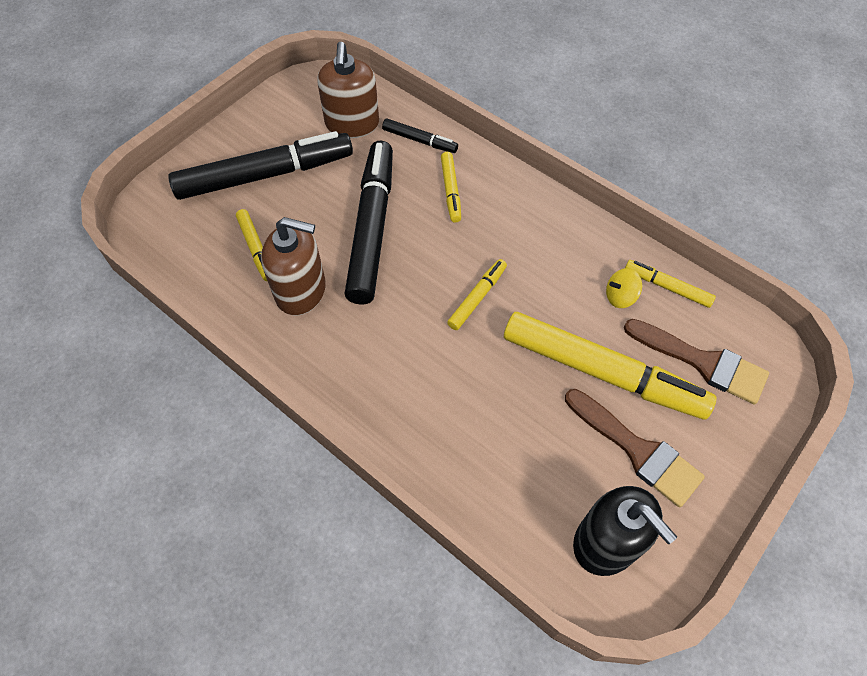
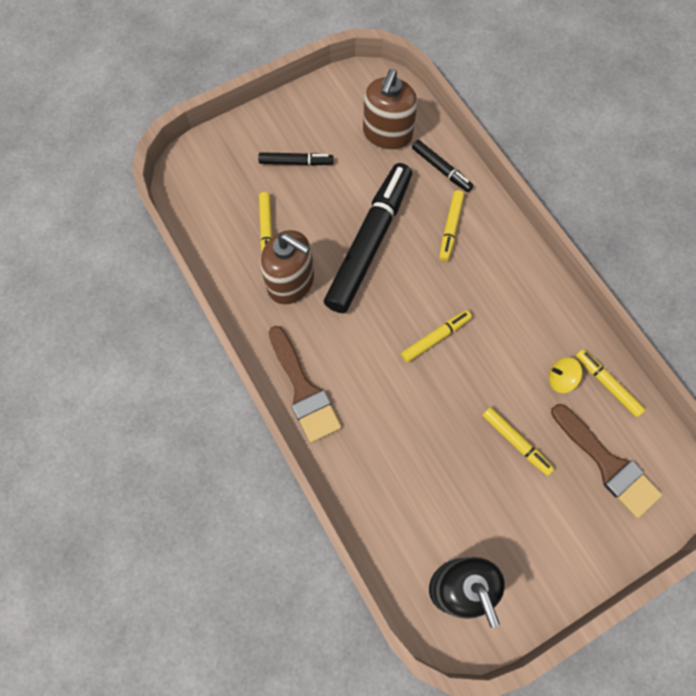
camera: 20 degrees right, 10 degrees up
black marker [168,131,353,200] -> black marker [258,152,334,166], size x0.46
yellow marker [504,312,716,419] -> yellow marker [482,407,555,476], size x0.46
brown brush [565,389,705,507] -> brown brush moved to [269,326,342,443]

